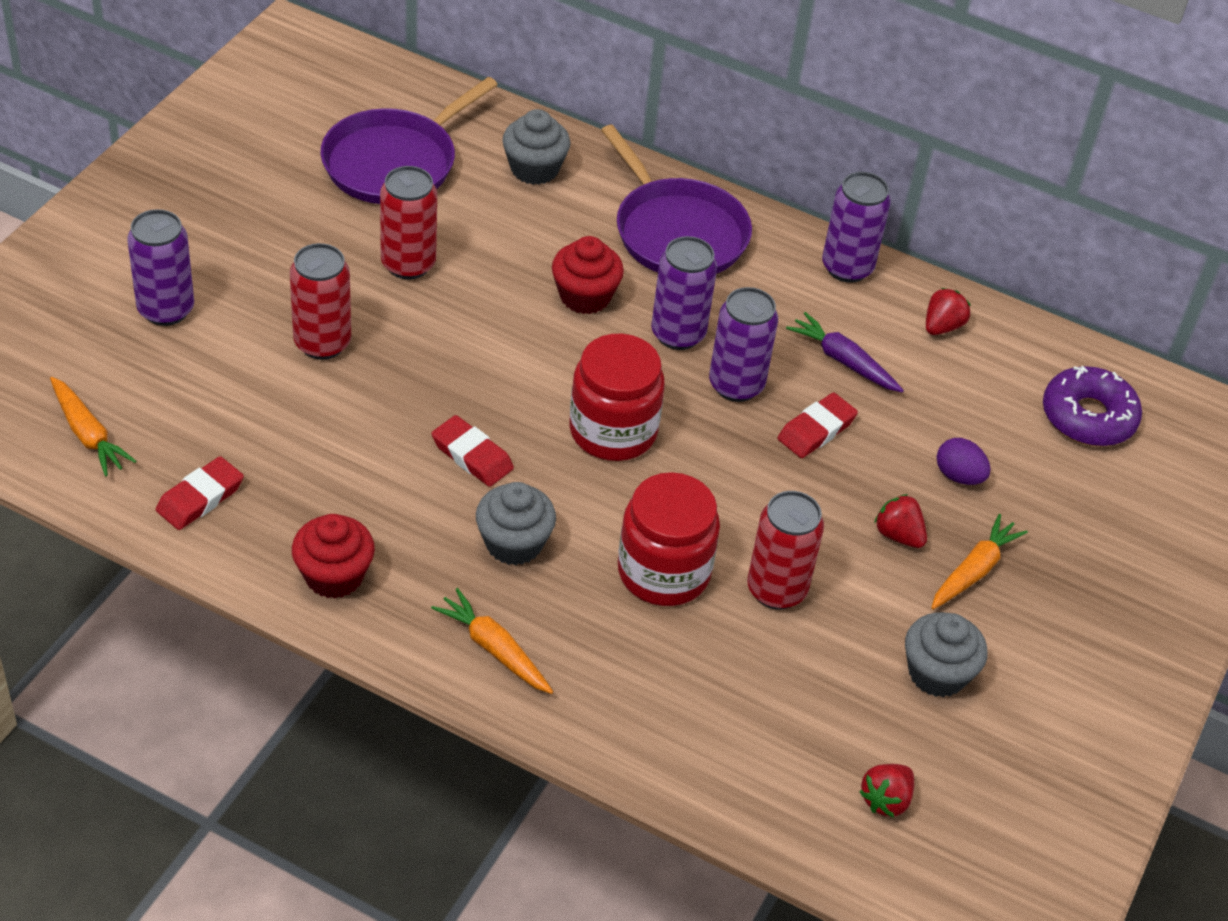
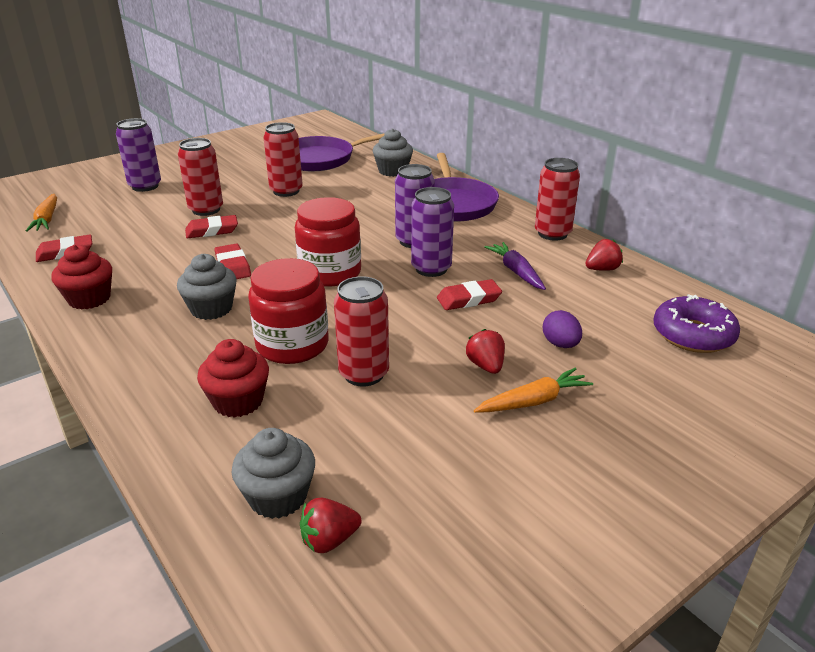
camera: 30 degrees right, 15 degrees down
orange carrot [431,588,553,694] -> none
red cupcake [552,236,624,314] -> red cupcake moved to [197,339,269,418]
purple can [822,172,891,283] -> red can [535,158,580,240]
grey cupcake [905,612,987,697] -> grey cupcake moved to [231,428,315,519]
none -> red eraser [185,215,238,238]

